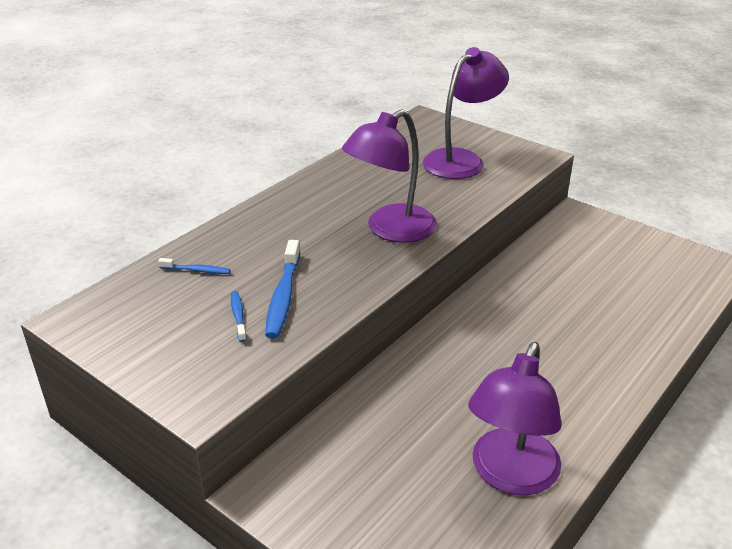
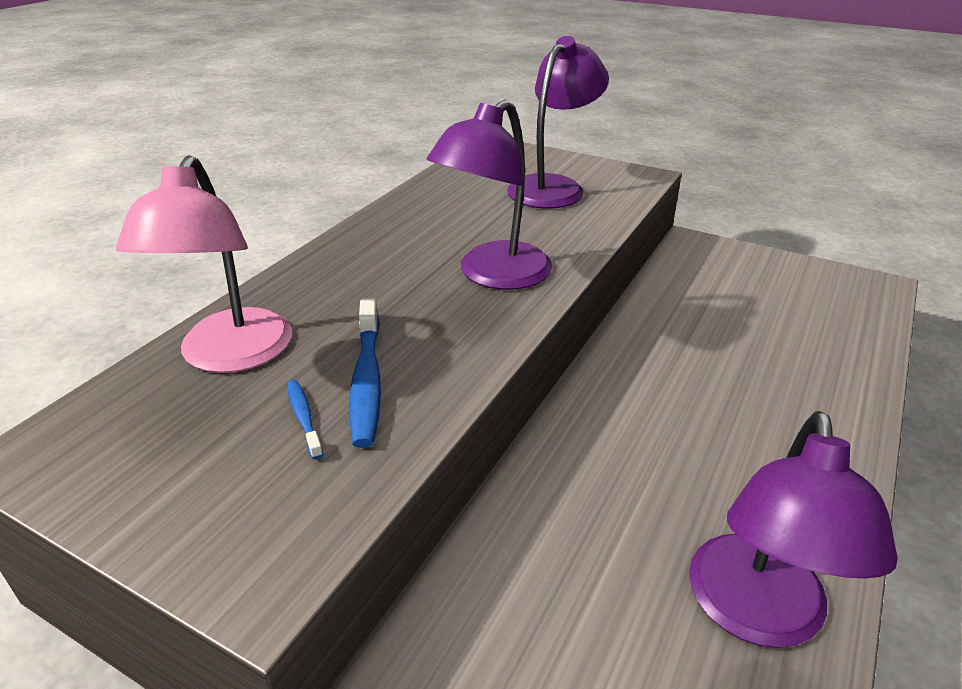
camera: 10 degrees left, 0 degrees up
blue toothbrush [158,258,230,274] -> pink lamp [116,155,292,373]

